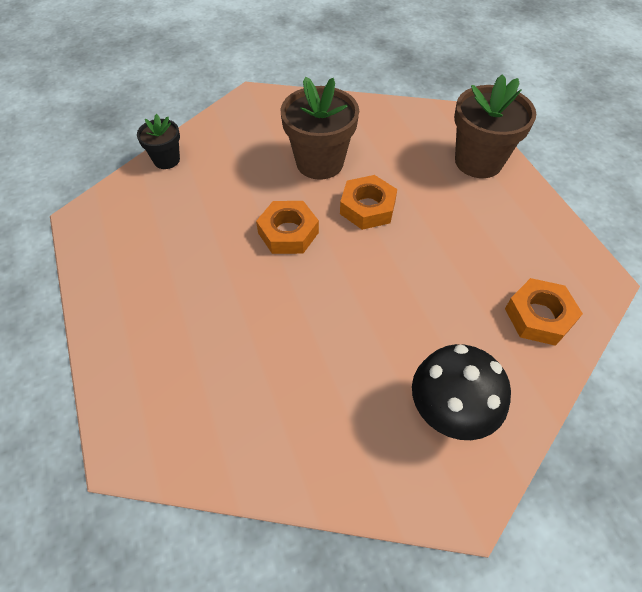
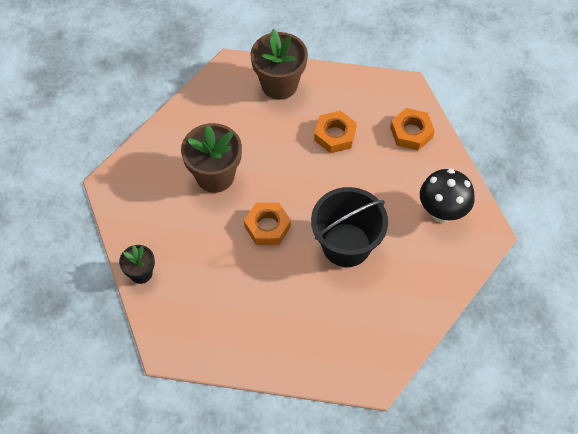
camera: 60 degrees left, 5 degrees up
orange nut [340,175,397,230] -> orange nut moved to [314,111,357,153]
none -> black bucket [311,187,388,267]

